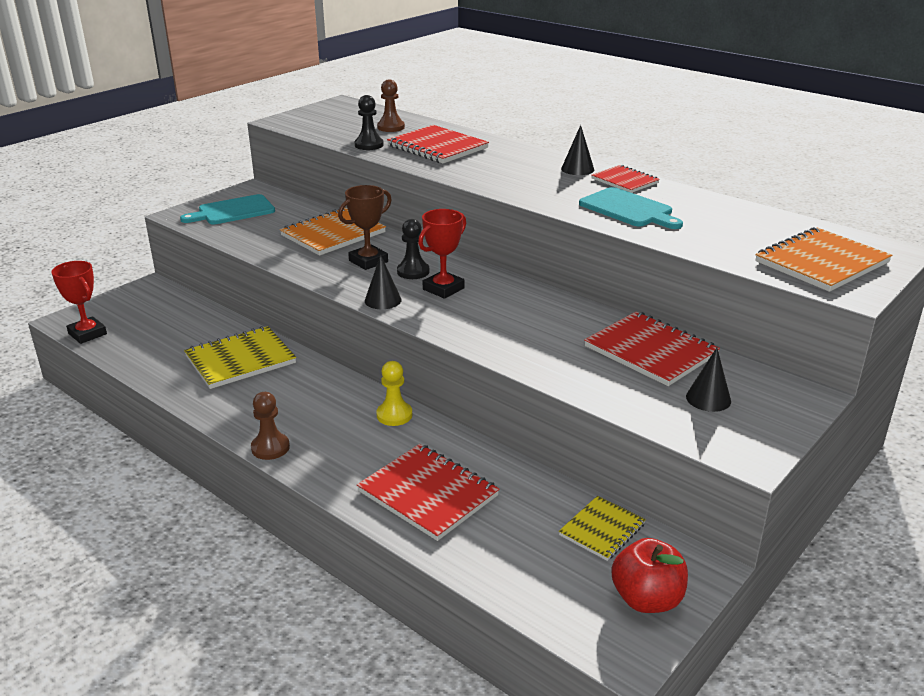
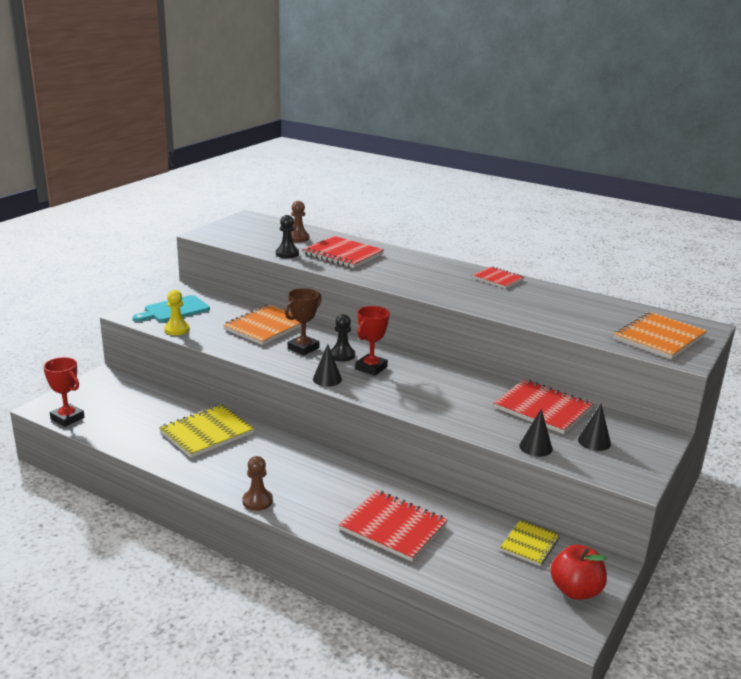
camera: 10 degrees left, 5 degrees down
yellow pawn [376,361,412,426] -> yellow pawn moved to [164,290,190,335]
black cone [561,125,594,175] -> black cone moved to [519,409,553,457]
turquoise cutting board [579,187,683,229] -> none

